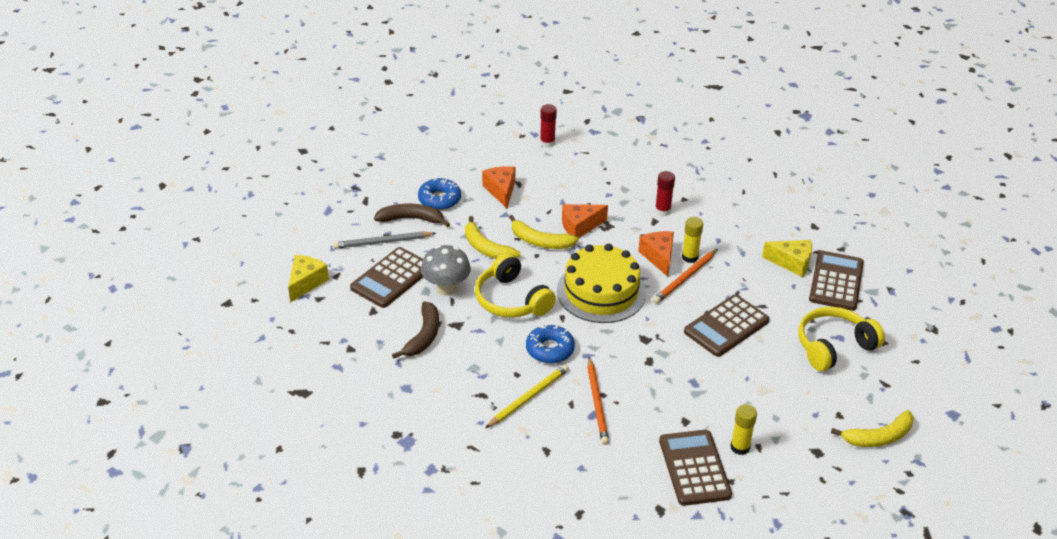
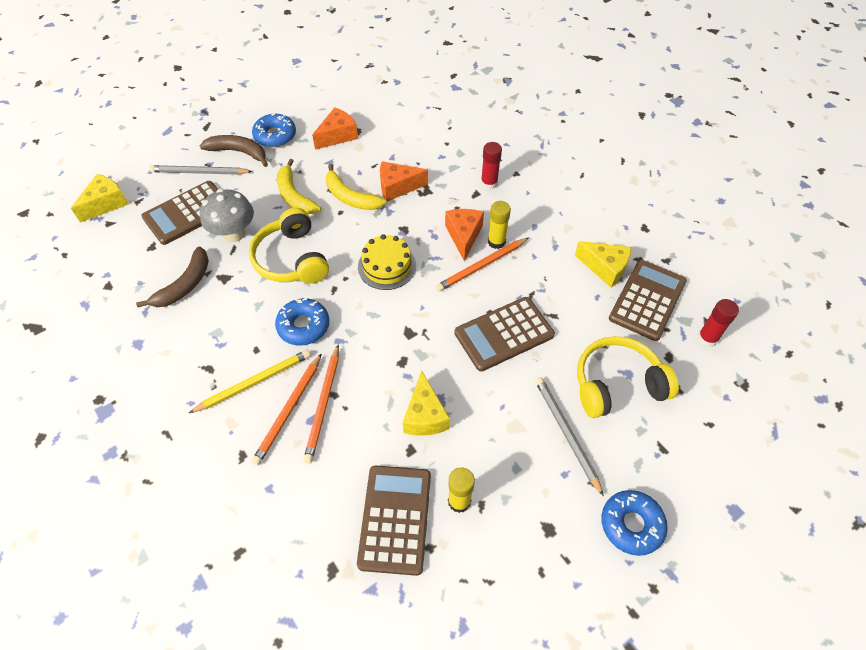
camera: 15 degrees right, 15 degrees up
orange cheese [482,166,516,208] -> orange cheese turned 45 degrees clockwise [312,107,358,150]
red glue stick [540,104,557,148] -> red glue stick moved to [697,299,739,347]
yellow cake [557,244,646,323] -> yellow cake [358,234,416,290], size x0.61
yellow banana [831,410,914,447] -> blue donut [602,490,668,556]
none -> orange pencil [251,353,322,466]
none -> yellow cheese [403,370,450,436]
none -> grey pencil [535,377,604,497]

